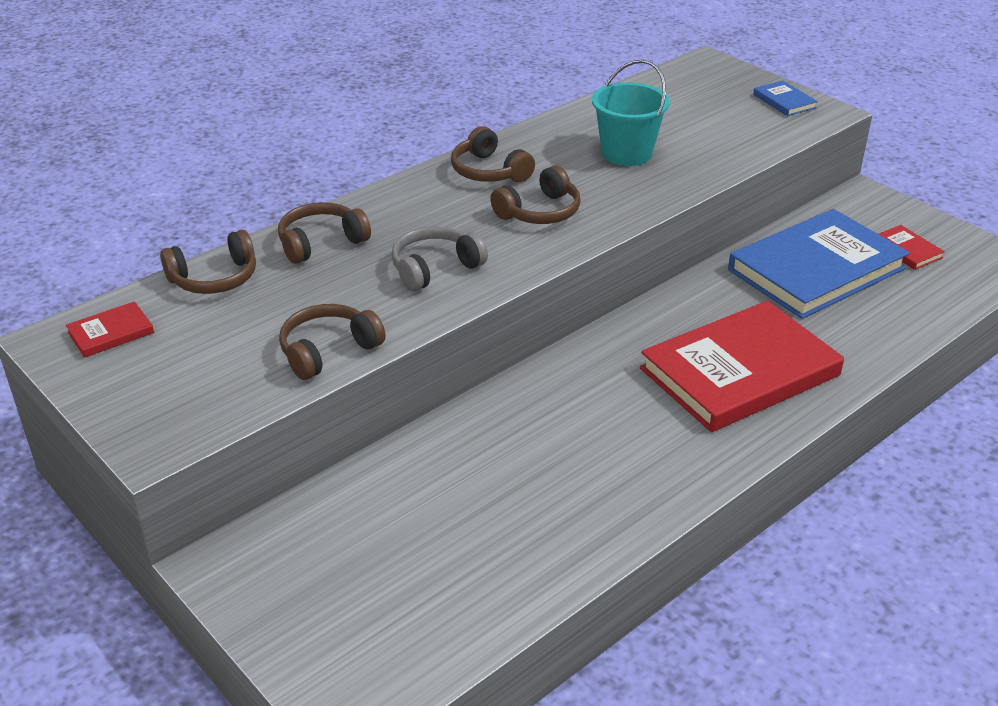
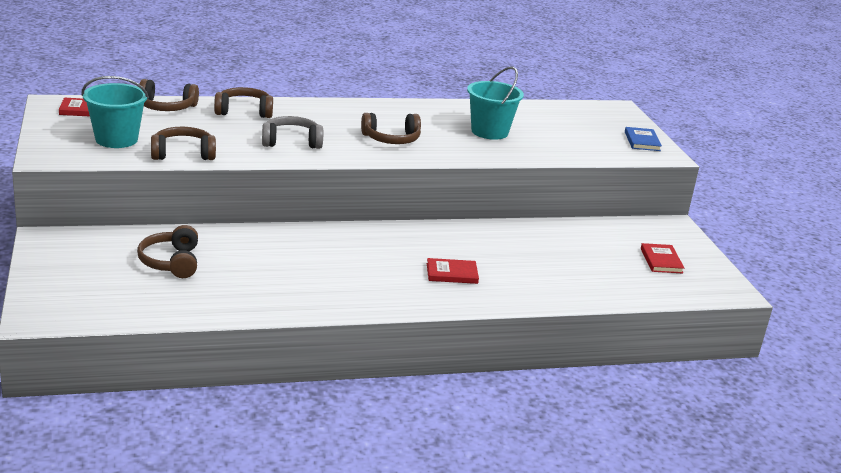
camera: 25 degrees right, 10 degrees down
brown headphones [451,126,535,182] -> brown headphones moved to [137,225,198,278]
red book [640,301,844,432] -> red book [427,258,479,284], size x0.40
blue book [728,209,910,319] -> none
none -> turquoise bucket [82,76,149,148]

